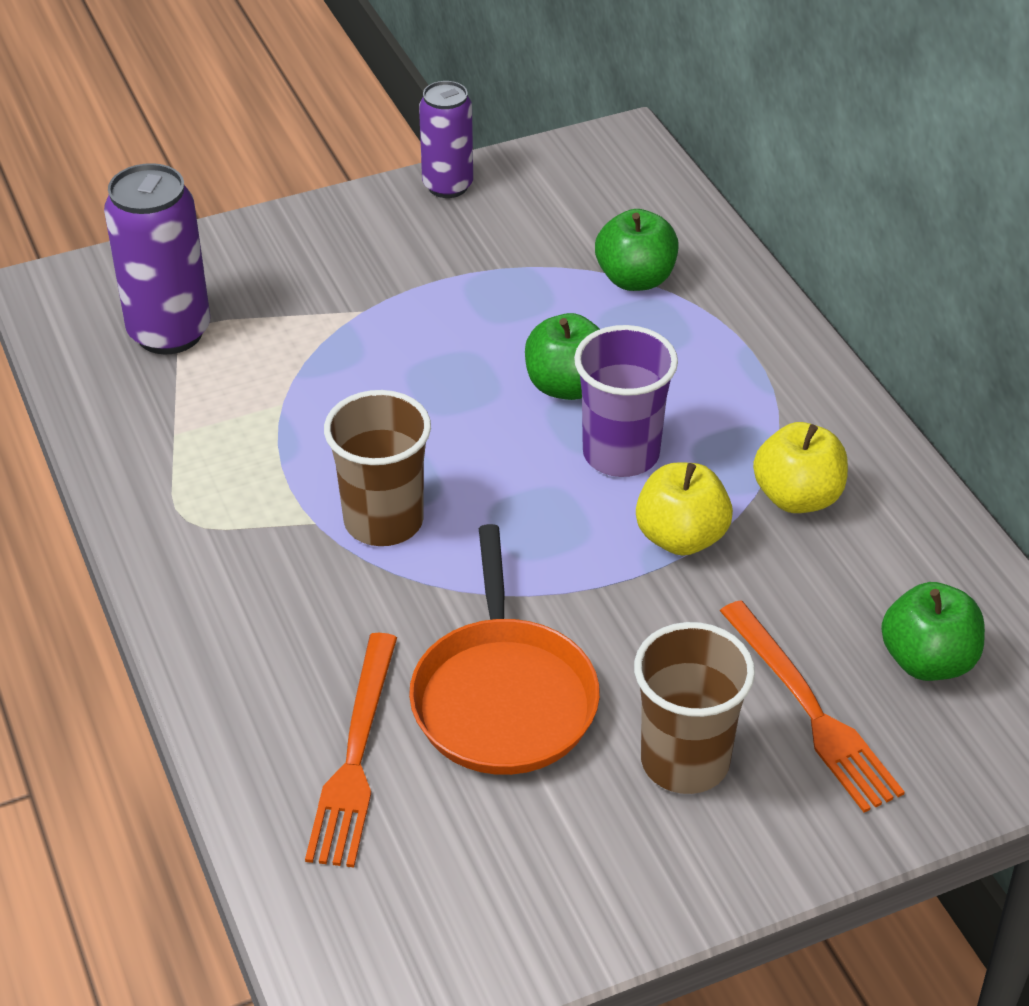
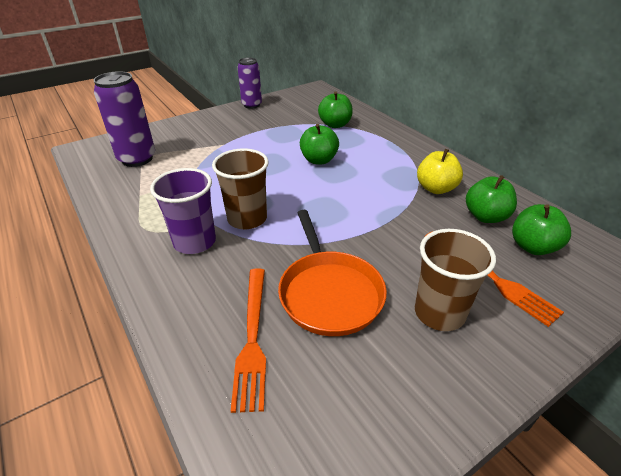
camera: 10 degrees left, 5 degrees down
purple cup [574,325,678,477] -> purple cup moved to [150,168,216,254]
yellow apple [636,462,733,556] -> none
none -> green apple [466,175,517,223]

